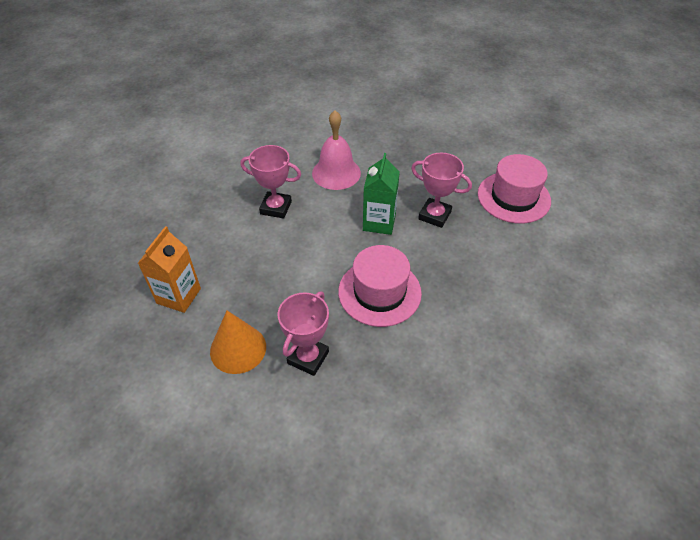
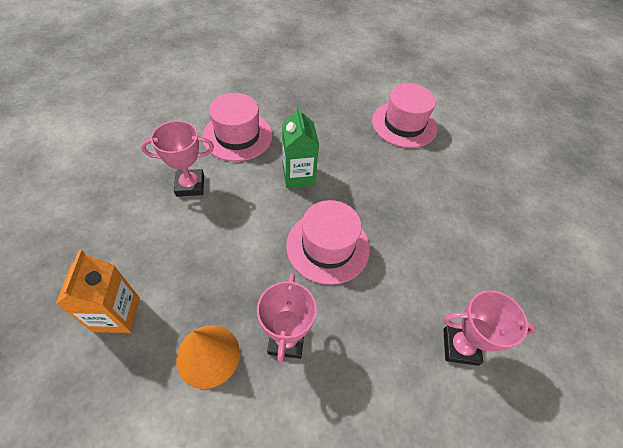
camera: 25 degrees left, 5 degrees up
pink bell [312,110,361,190] -> pink hat [202,93,273,161]
pink trophy [411,153,472,228] -> pink trophy moved to [443,290,537,366]

